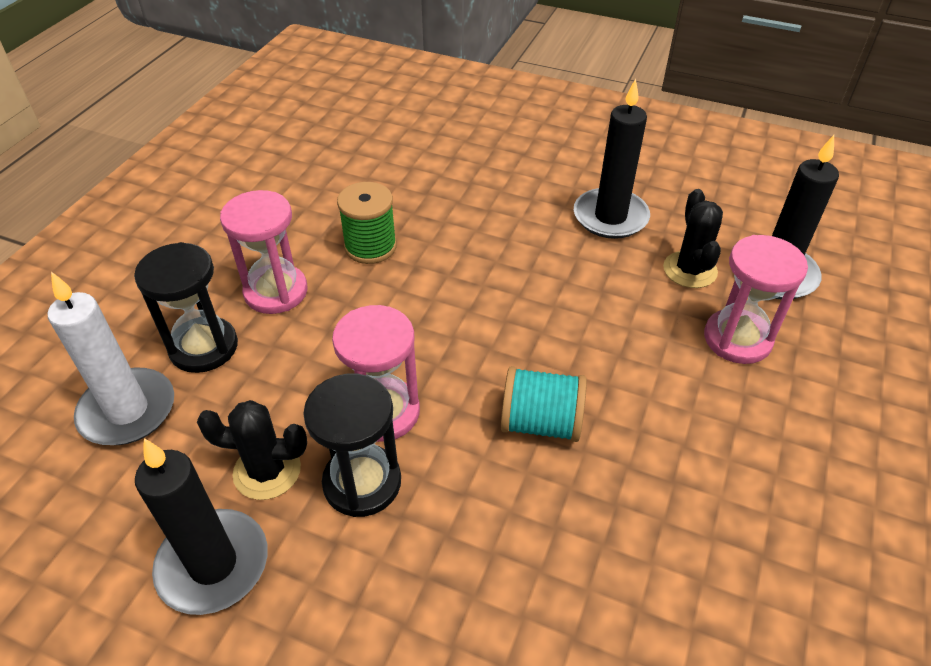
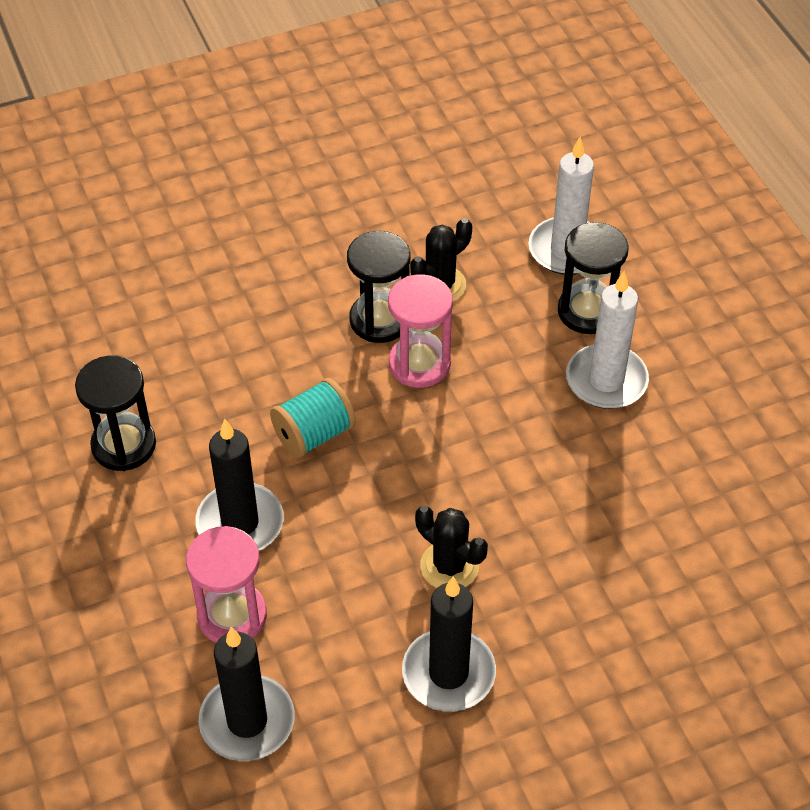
camera: 135 degrees right, 5 degrees up
black candle [135,438,268,615] -> black candle moved to [195,419,284,551]
pink hourglass [220,190,308,314] -> white candle [566,271,649,409]
green spool [337,182,397,264] -> none
black cactus [663,189,723,288] -> black cactus moved to [415,506,488,588]
none -> black hourglass [75,355,156,471]

